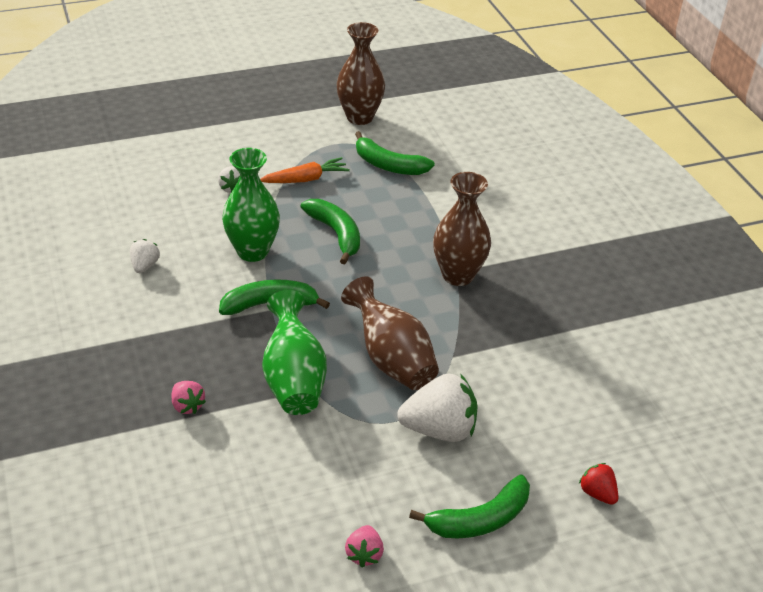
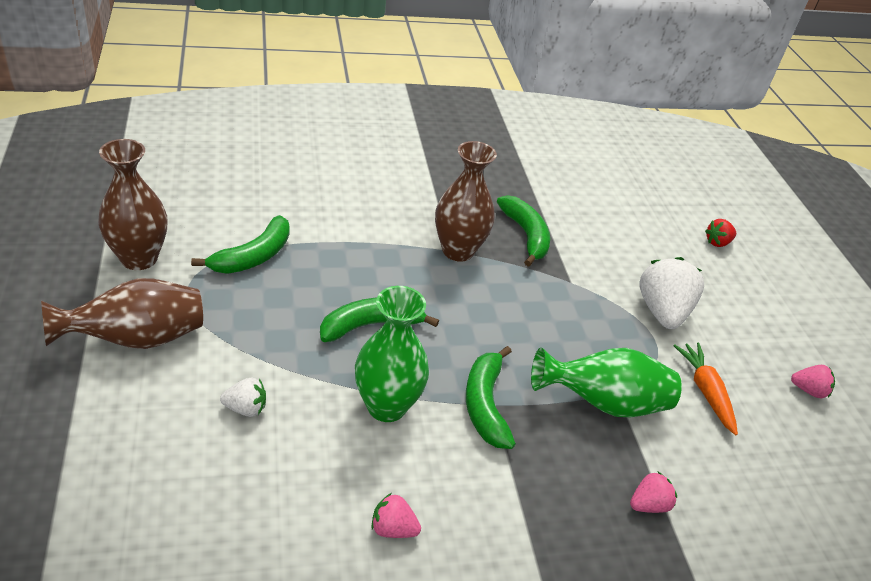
camera: 85 degrees left, 0 degrees up
white strawberry [130,239,160,273] -> pink strawberry [371,493,421,538]
orange carrot [260,157,350,183] -> orange carrot moved to [674,343,738,435]
brown vase [341,276,439,390] -> brown vase moved to [41,278,203,349]
green banana [409,475,530,538] -> green banana moved to [497,195,550,267]

